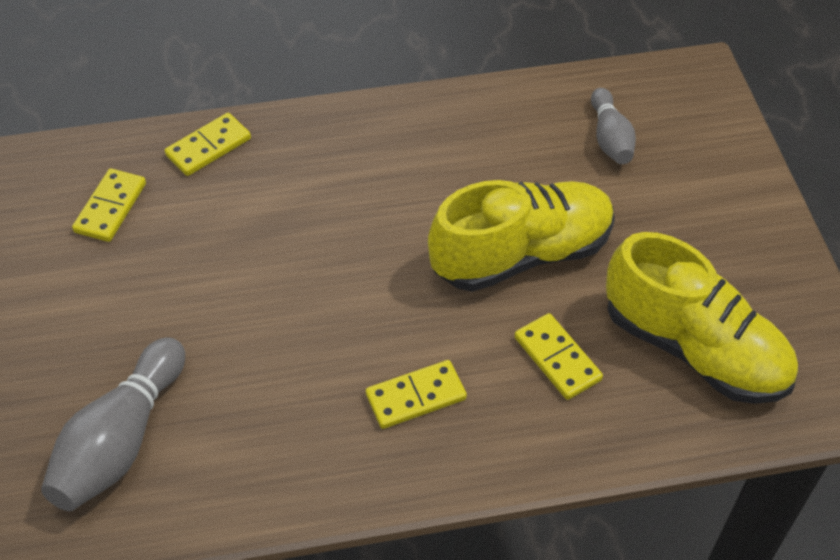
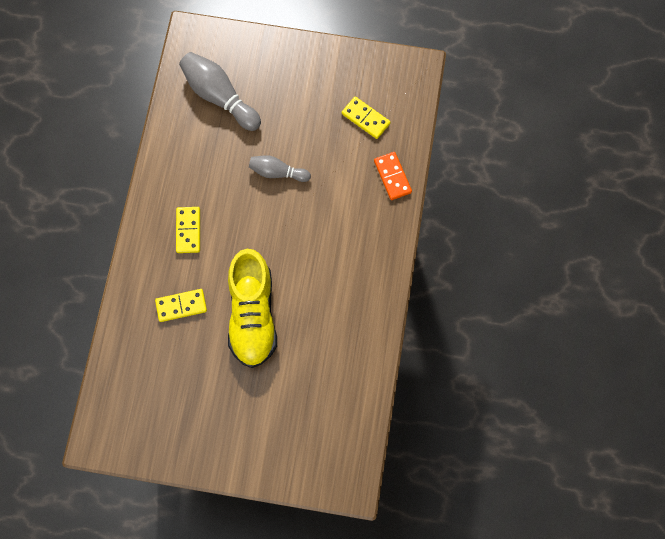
camera: 110 degrees right, 20 degrees up
yellow domino [165,113,251,176] -> orange domino [374,152,412,200]
grey bowling pin [591,88,636,164] -> grey bowling pin moved to [249,155,311,182]
yellow shoe [606,232,798,404] -> none

